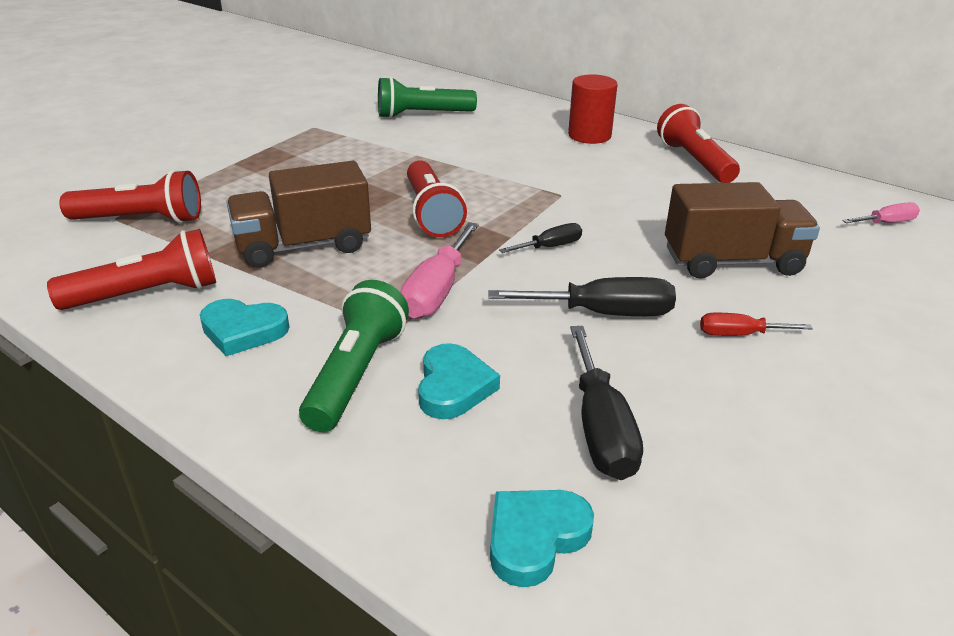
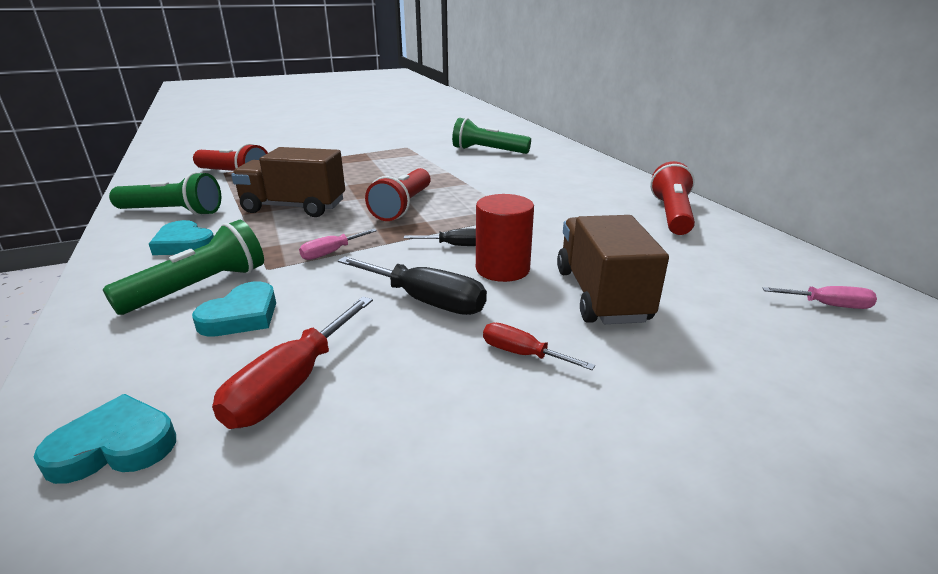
camera: 30 degrees right, 5 degrees down
red flashlight [47,229,216,310] -> green flashlight [109,172,221,216]
pink screwdriver [400,222,479,319] -> pink screwdriver [299,229,377,260], size x0.57
red cylinder [568,74,618,144] -> red cylinder moved to [476,194,534,282]
black screwdriver [570,326,643,480] -> red screwdriver [212,296,373,429]
brown truck [665,182,820,279] -> brown truck turned 120 degrees counterclockwise [557,215,669,324]

